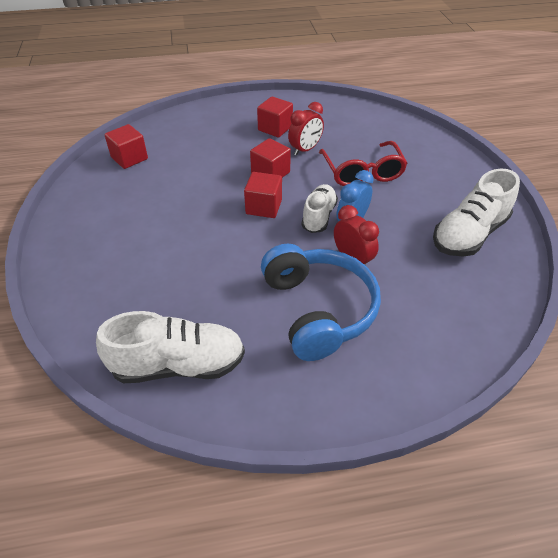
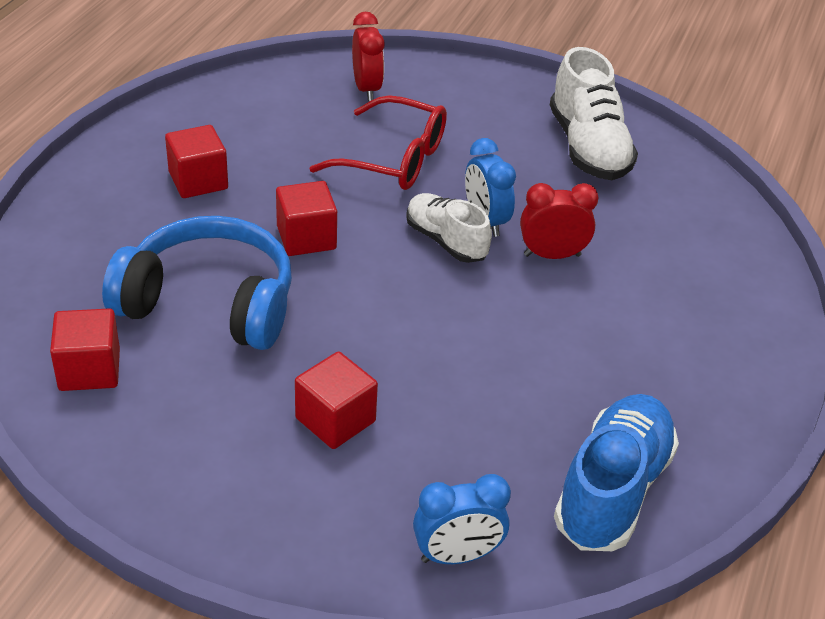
camera: 60 degrees left, 5 degrees down
white shoe [96,311,245,383] -> blue shoe [554,394,679,551]
red cube [244,172,282,218] -> red cube moved to [295,352,378,449]
blue headphones [261,243,381,361] -> blue headphones moved to [102,216,292,350]
red clock [288,102,324,156] -> red clock moved to [352,12,385,101]
none -> blue clock [413,474,511,564]

